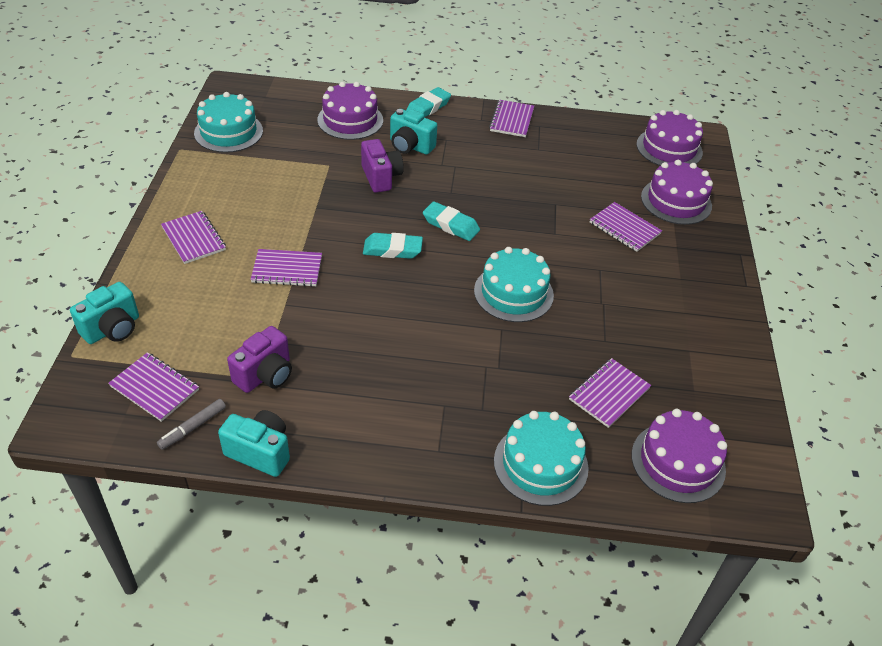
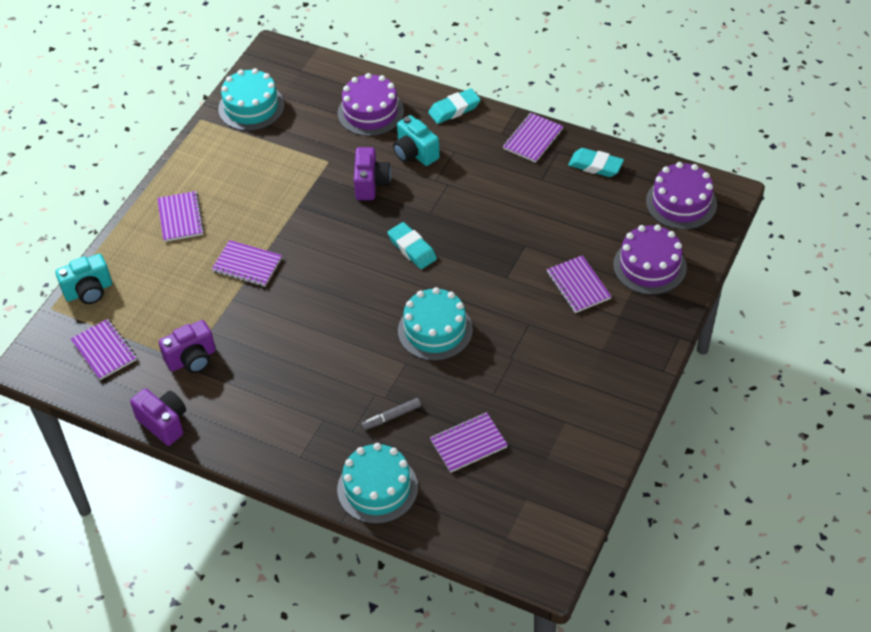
camera: 25 degrees right, 5 degrees up
grey marker [157,399,226,450] -> grey marker moved to [361,398,421,430]
turquoise camera [218,410,290,477] -> purple camera [130,388,186,446]
turquoise eraser [363,233,423,259] -> turquoise eraser moved to [568,148,624,177]
purple cake [632,409,727,503] -> none

